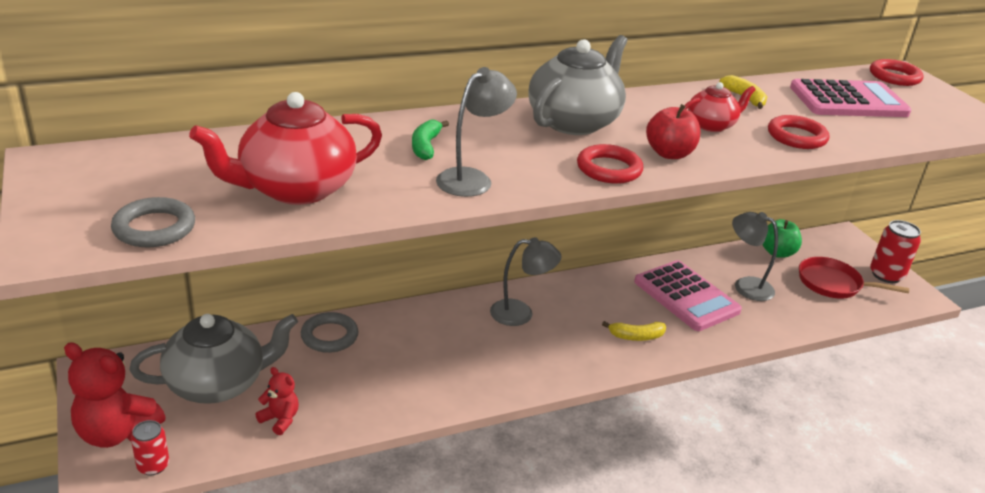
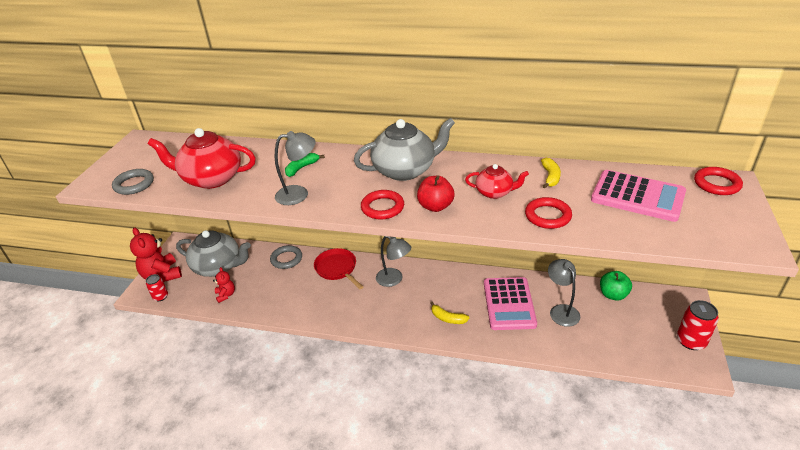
camera: 40 degrees right, 5 degrees up
red pan [799,257,909,298] -> red pan moved to [314,248,363,289]

